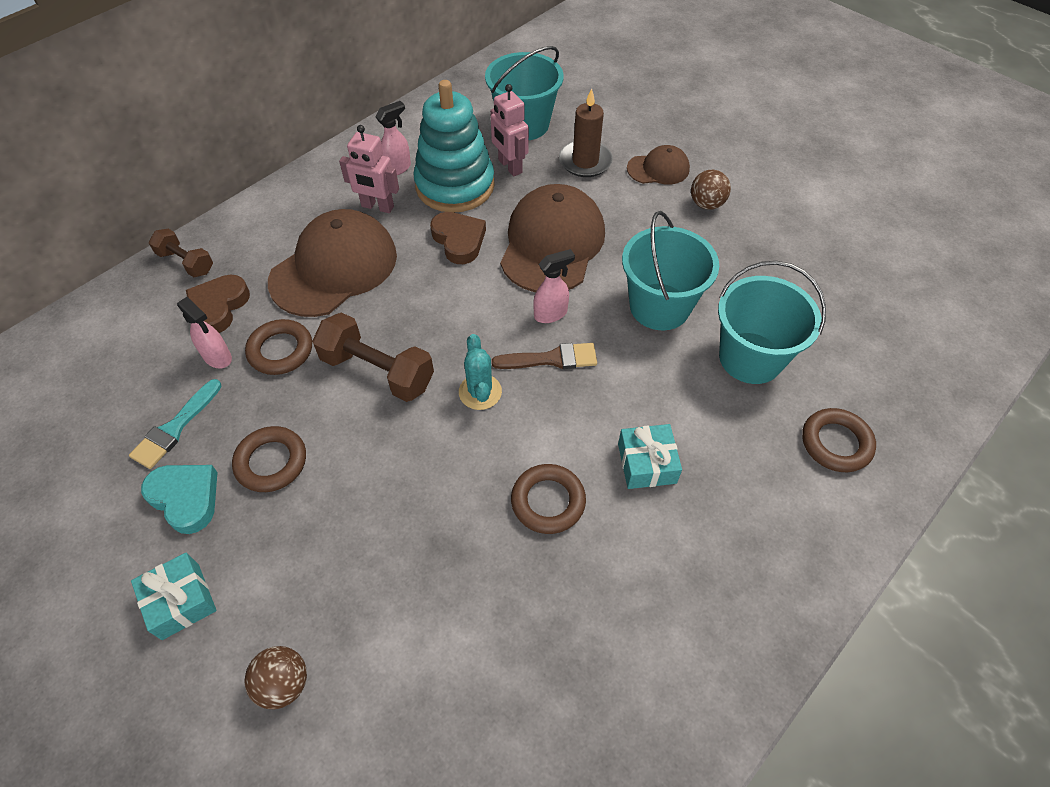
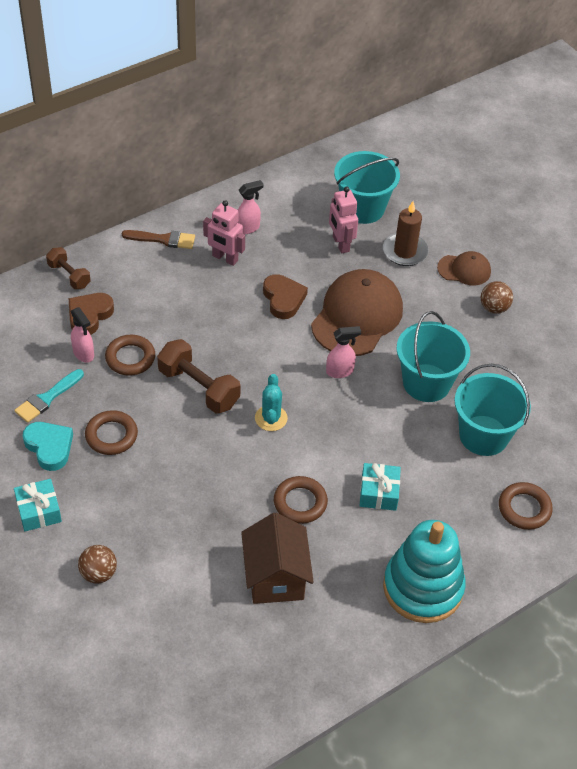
camera: 10 degrees right, 5 degrees down
brown cap [268,209,397,317] -> none
turquoise stacking toy [413,80,495,212] -> turquoise stacking toy moved to [383,520,466,623]
brown brush [492,343,597,369] -> brown brush moved to [122,230,195,249]
none -> brown house [241,512,314,604]

